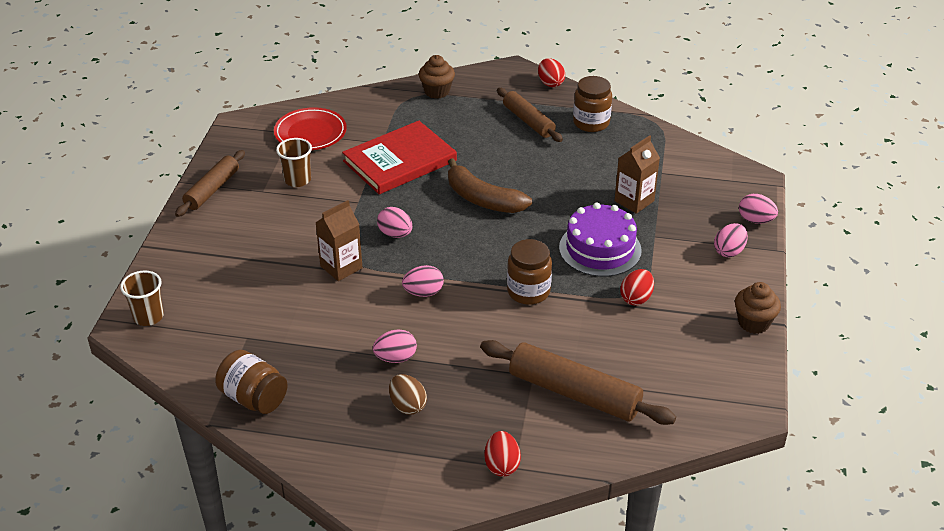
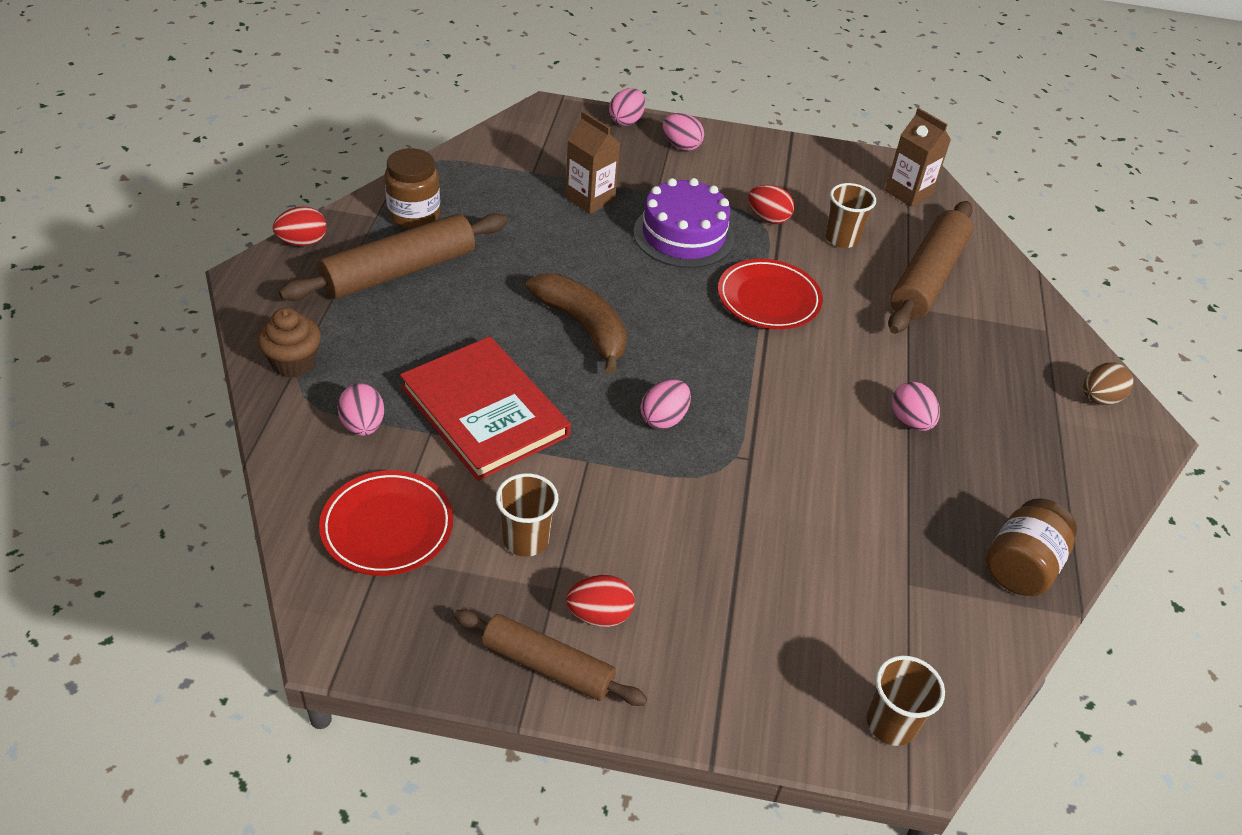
camera: 95 degrees left, 5 degrees up
brown carton [315,200,363,281] -> brown carton moved to [885,108,951,207]
brown egg [389,374,427,415] -> brown egg moved to [1083,362,1133,405]
pink egg [402,265,444,297] -> pink egg moved to [337,384,384,436]
brown banana [448,158,532,213] -> brown banana turned 75 degrees counterclockwise [526,273,627,374]
red egg [484,431,521,477] -> red egg moved to [566,575,635,627]
brown rolling pin [497,88,563,142] -> brown rolling pin [279,213,507,301], size x1.54
brown jar [507,239,552,305] -> red plate [718,259,823,329]
brown cupcake [735,282,781,334] -> none
none -> brown cup [825,183,876,248]

